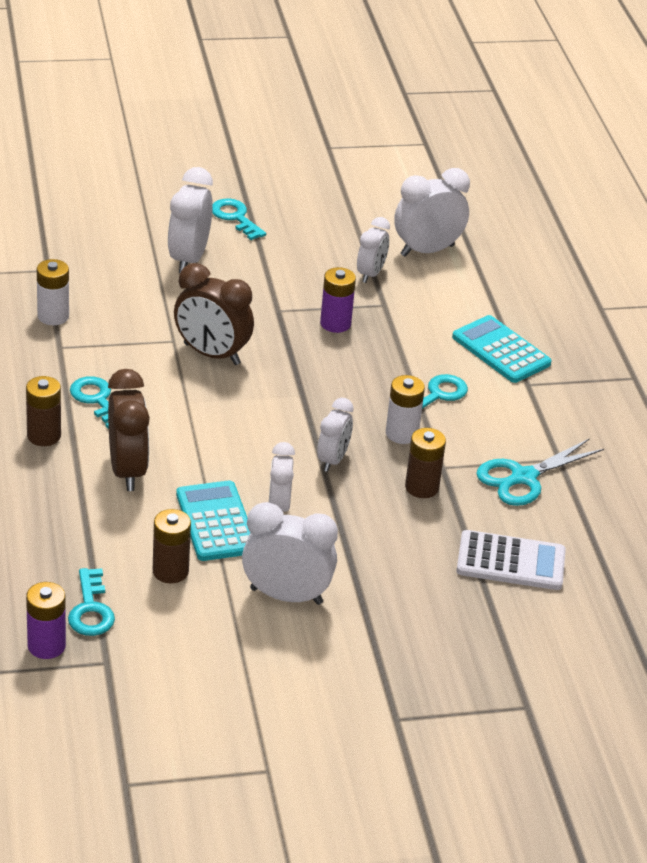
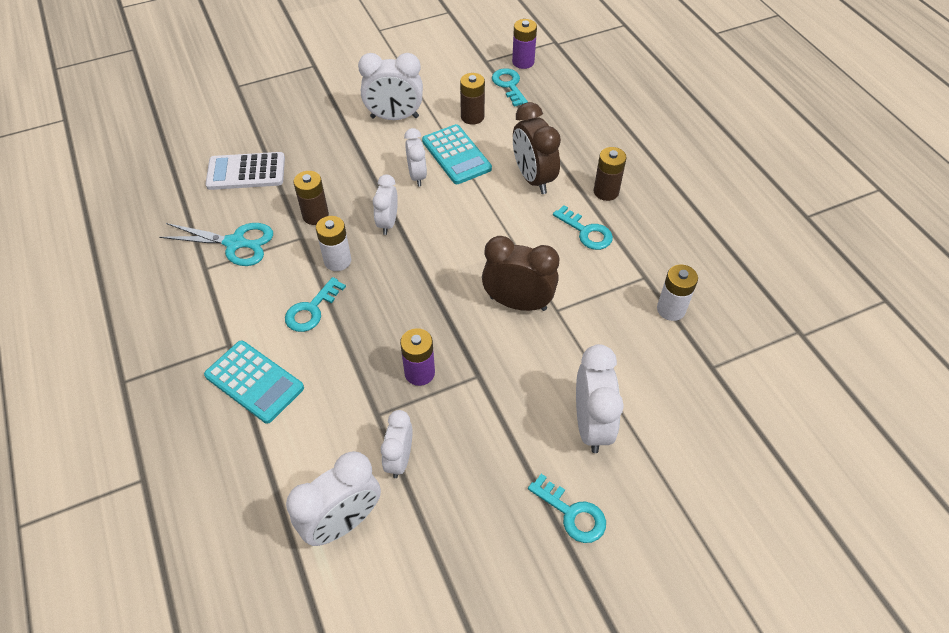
camera: 170 degrees right, 15 degrees up
turquoise scissors [476,438,604,506] -> turquoise scissors turned 60 degrees clockwise [159,223,273,266]

